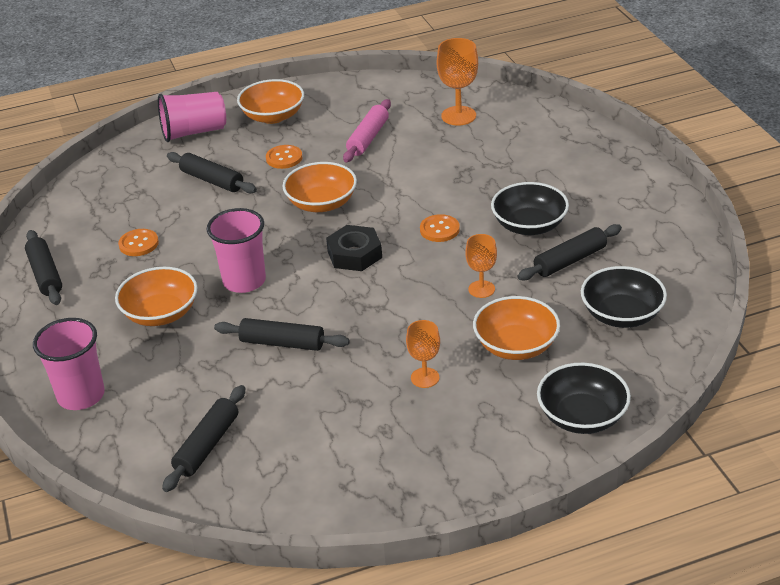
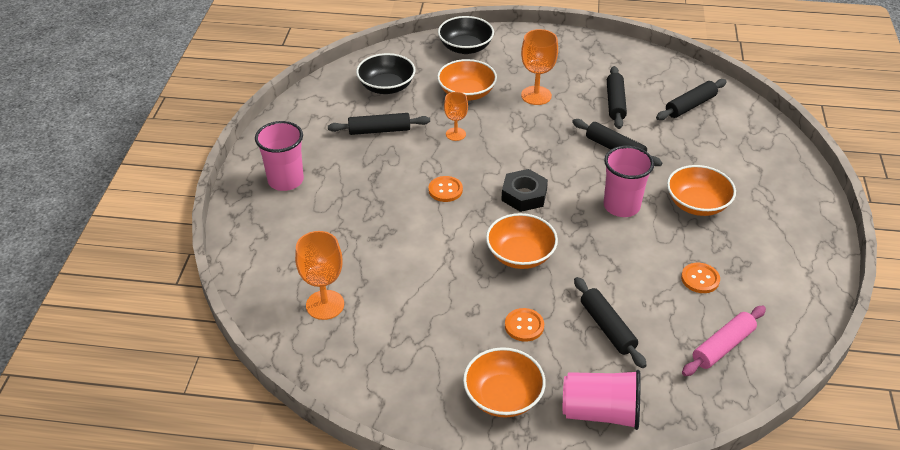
camera: 155 degrees left, 5 degrees up
black rolling pin [25,230,62,305] -> black rolling pin moved to [607,66,627,129]
pink cup [33,318,105,410] -> pink cup moved to [255,121,304,191]
pink rolling pin [343,99,391,162] -> pink rolling pin moved to [682,306,766,376]
orange goblet [406,320,440,388] -> orange goblet [521,29,558,105], size x1.57
black bowl [491,182,569,235] -> none

